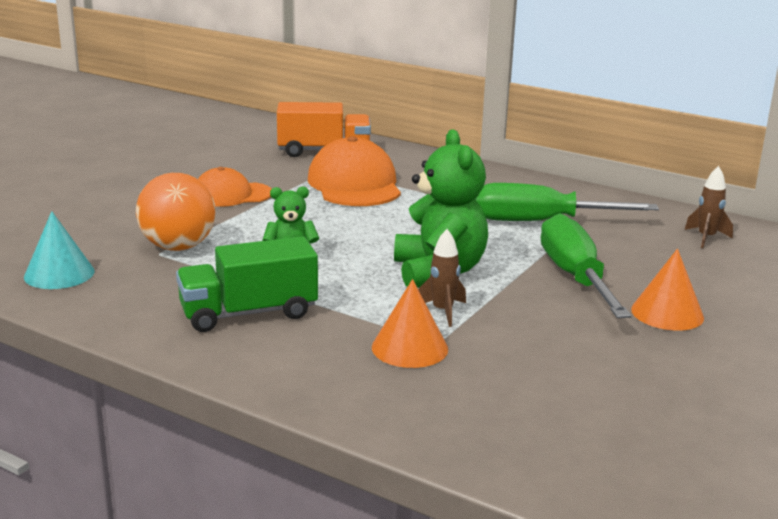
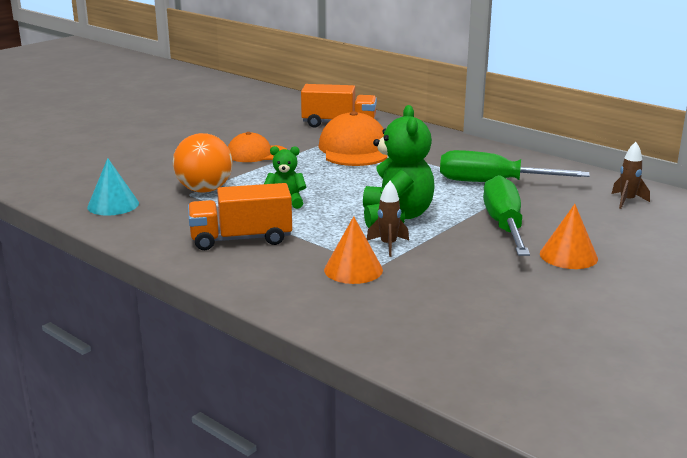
camera: 10 degrees right, 0 degrees up
green truck [176,236,318,332] -> orange truck [188,183,292,250]

